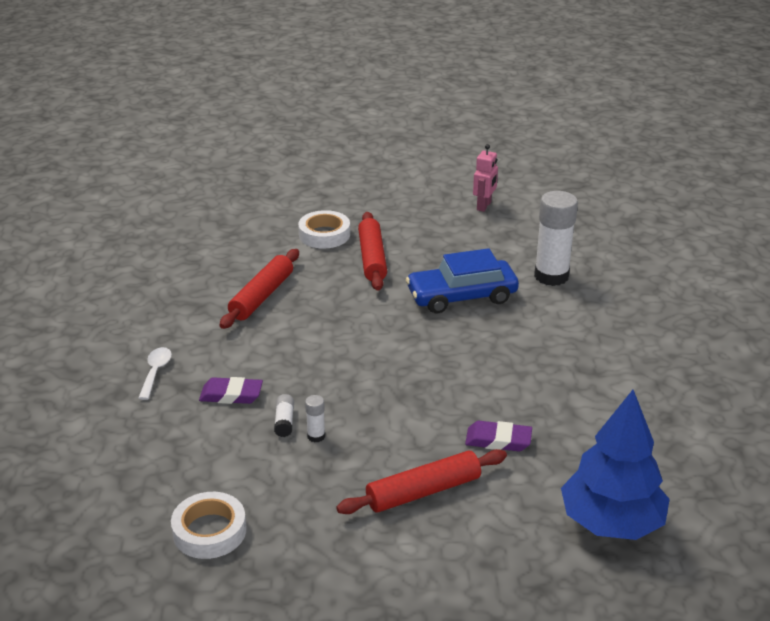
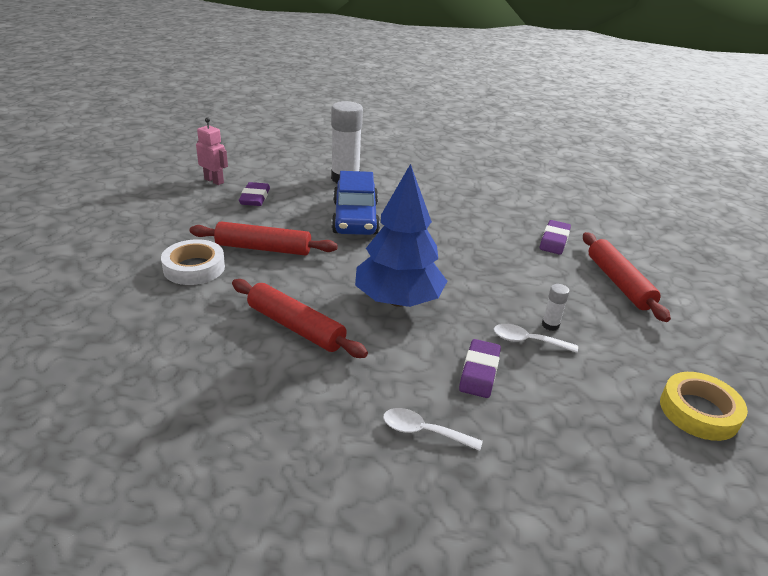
camera: 80 degrees left, 0 degrees up
white tape [171,492,247,559] -> yellow tape [660,372,748,441]
white glue stick [274,394,294,437] -> white spoon [494,324,578,353]
blue tree [561,390,670,540] -> blue tree moved to [355,164,447,307]
none -> purple eraser [239,182,270,206]

